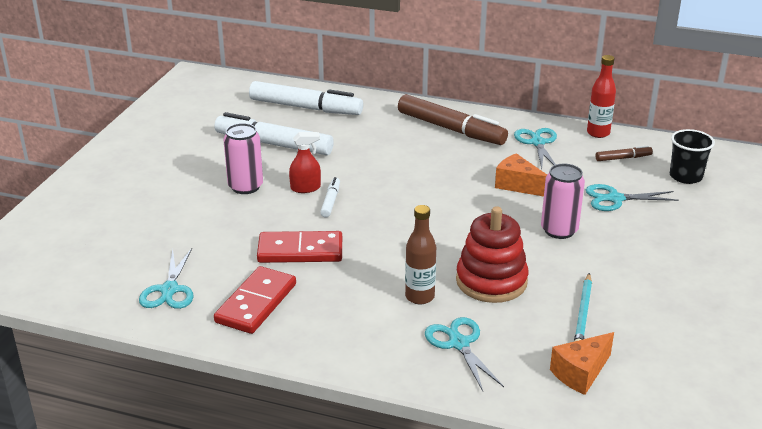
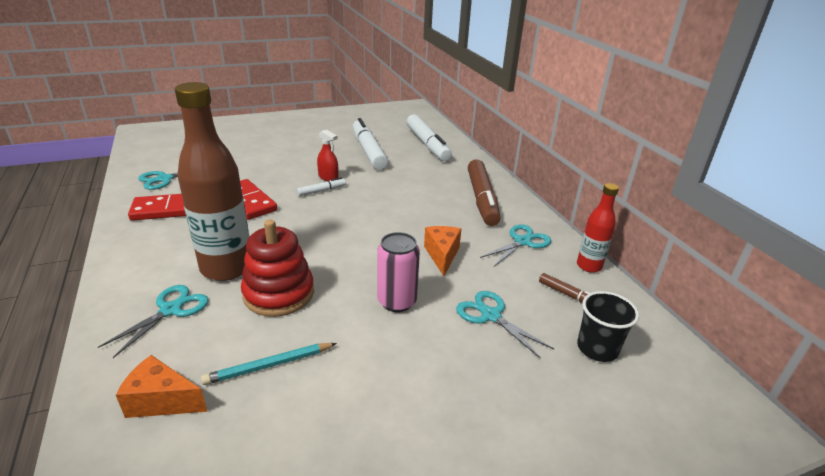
camera: 50 degrees right, 0 degrees up
pink can [224,123,263,194] -> none
brown bottle [405,205,436,305] -> brown bottle [175,82,250,281], size x1.92

